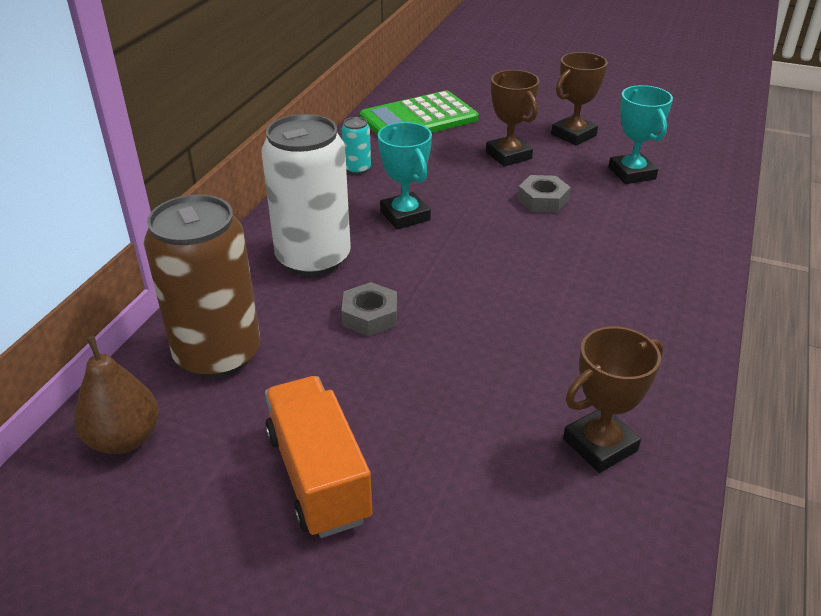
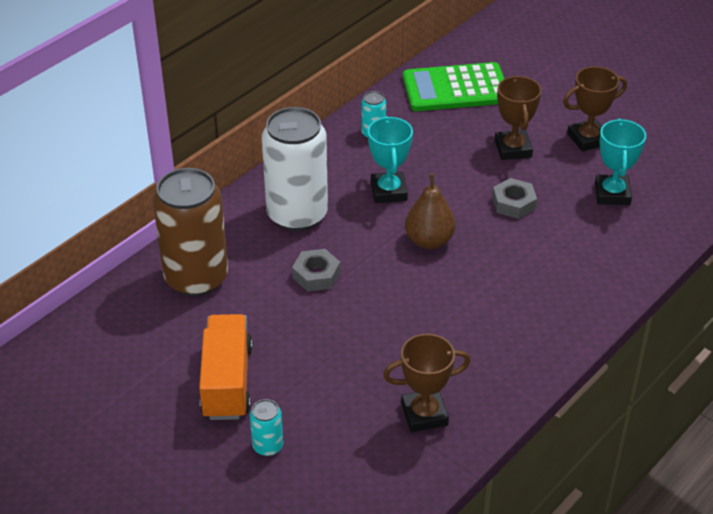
camera: 20 degrees right, 5 degrees up
brown pear [74,336,159,454] -> brown pear moved to [405,174,456,249]
none -> turquoise can [250,399,283,456]

